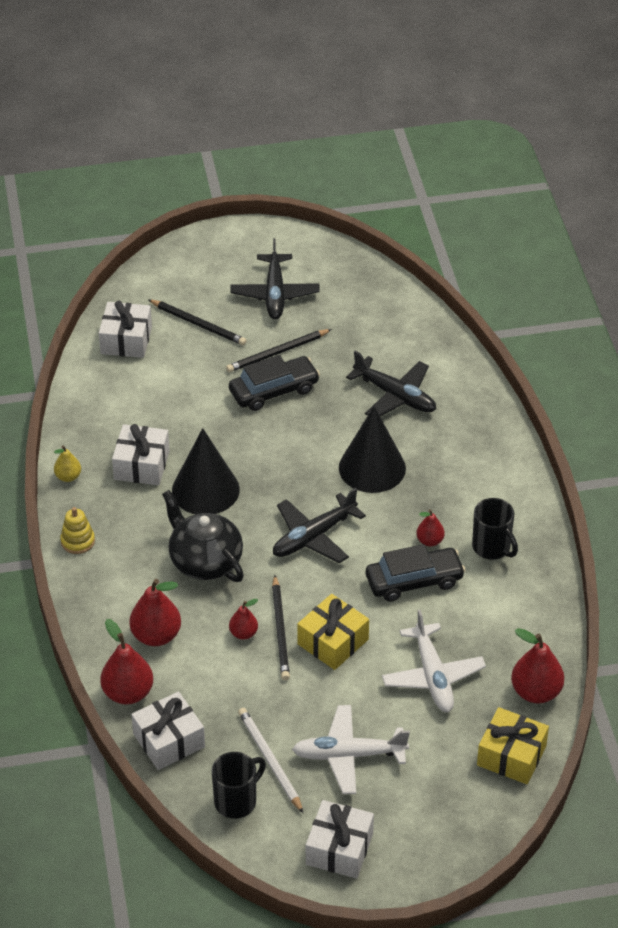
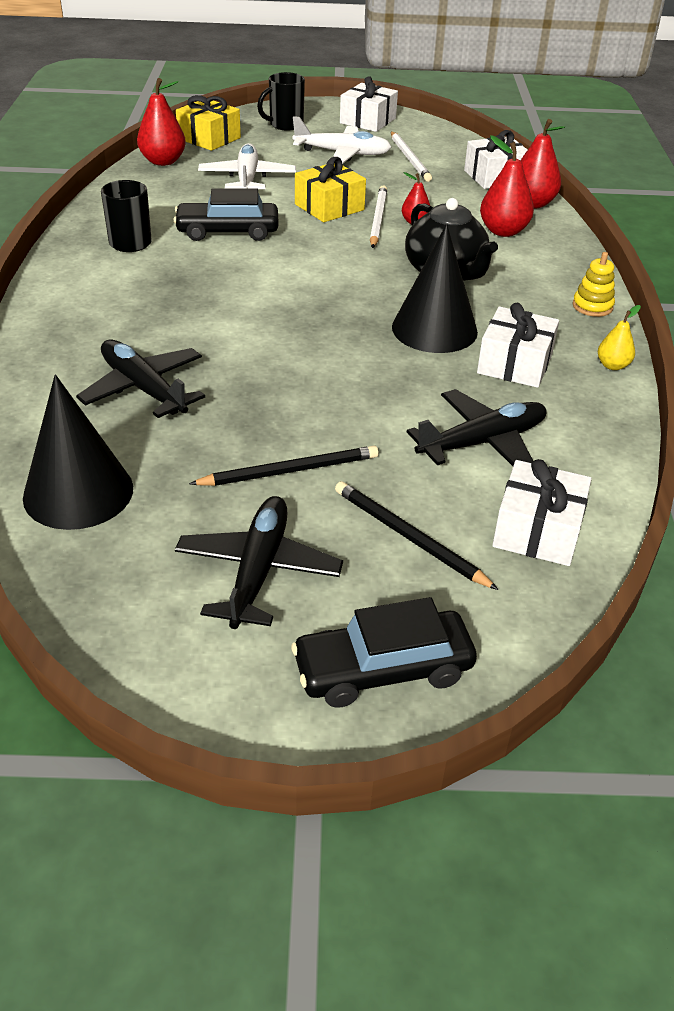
camera: 170 degrees left, 5 degrees down
black mug [212,752,266,819] -> black mug moved to [257,72,305,131]
black car [229,355,320,411] -> black car moved to [291,597,477,708]
black pencil [272,575,290,680] -> white pencil [370,185,387,248]
black plane [273,488,366,563] -> black plane moved to [407,389,547,466]
black cone [339,406,406,493] -> black cone moved to [23,374,133,530]
red pear [416,509,445,547] -> none

